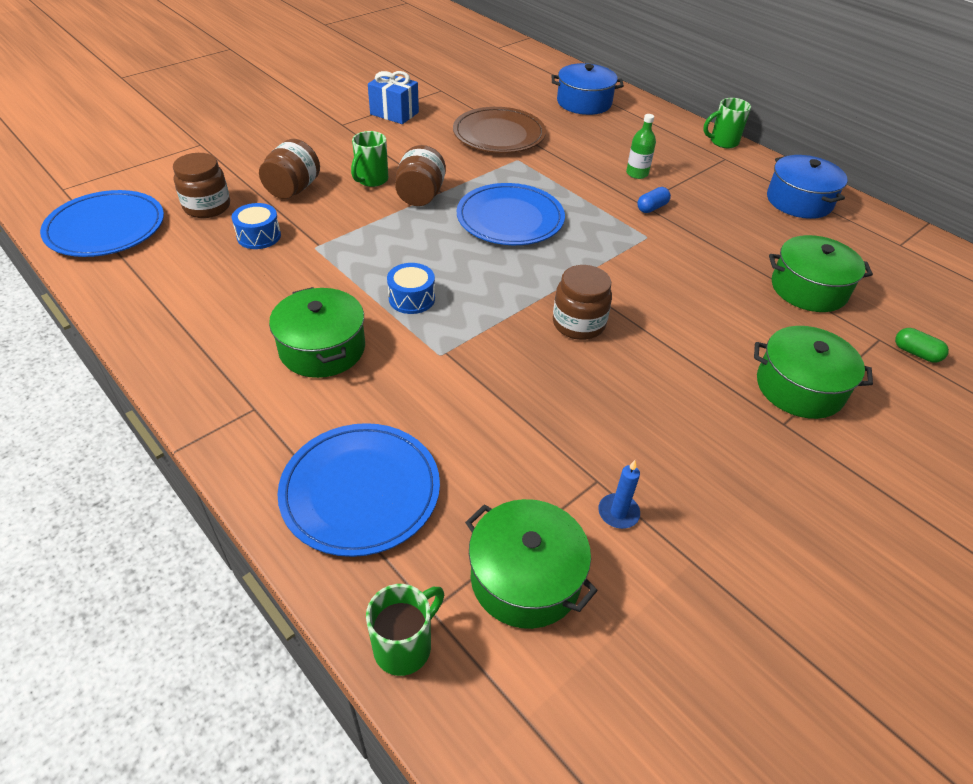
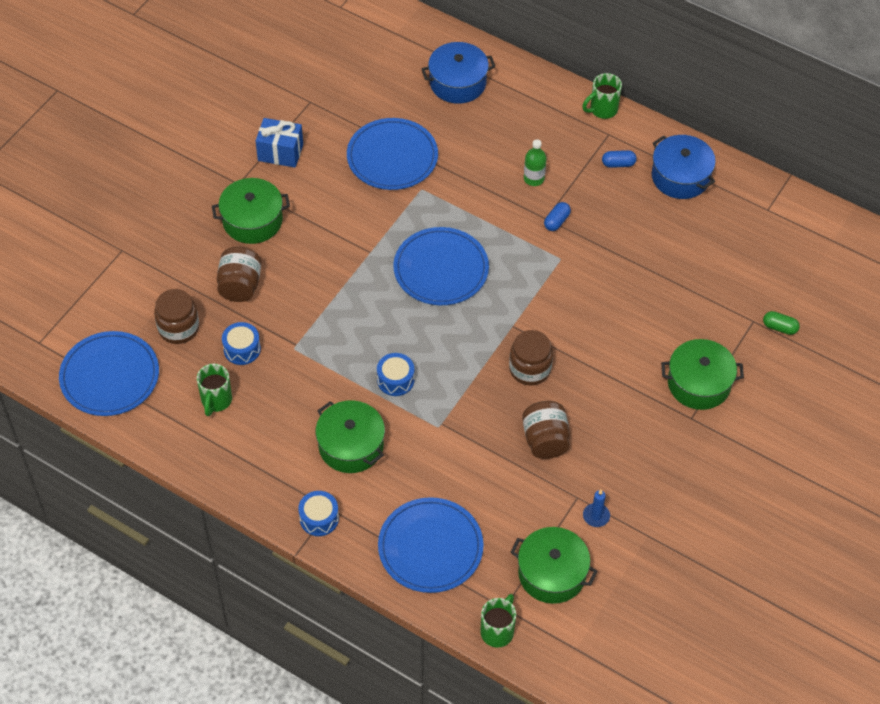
camera: 15 degrees left, 10 degrees up
green mug [351,131,388,187] -> green mug moved to [197,364,232,416]
brown jar [395,145,446,206] -> brown jar moved to [522,401,570,459]
brown plate [453,107,546,153] -> blue plate [347,118,438,190]
green pot [769,235,873,312] -> green pot moved to [212,178,290,244]
none -> blue drum [298,491,339,536]
none -> blue capsule [602,150,637,168]

